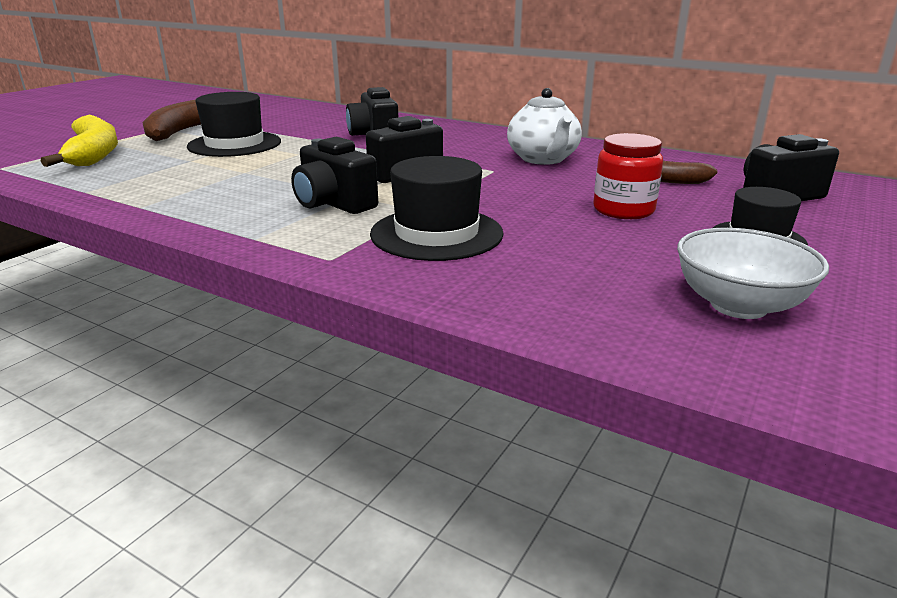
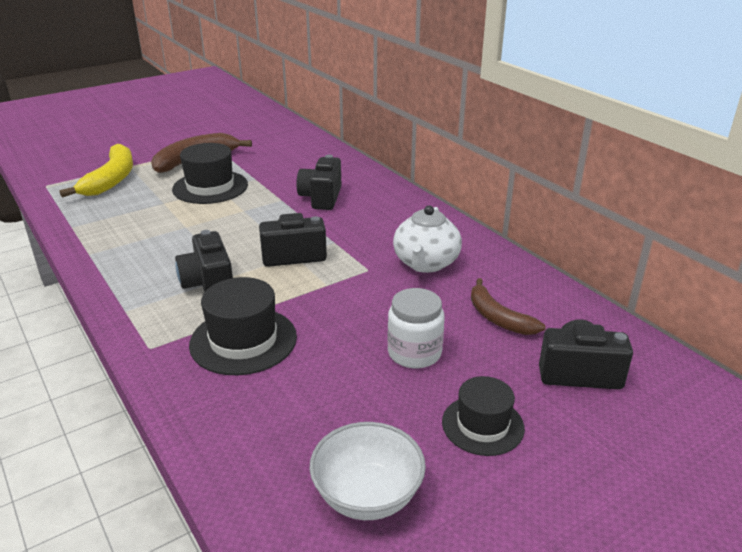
camera: 25 degrees right, 5 degrees up
red jar [593,133,663,219] -> white jar [387,288,445,369]

